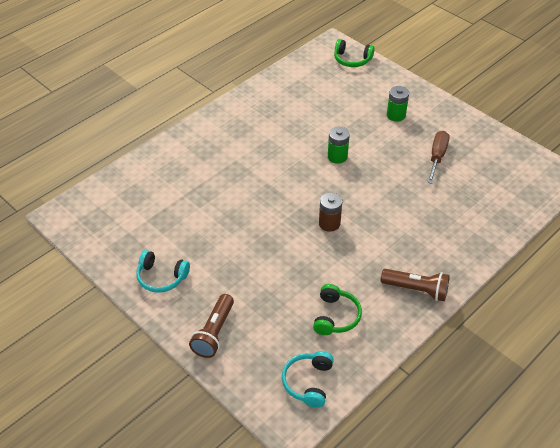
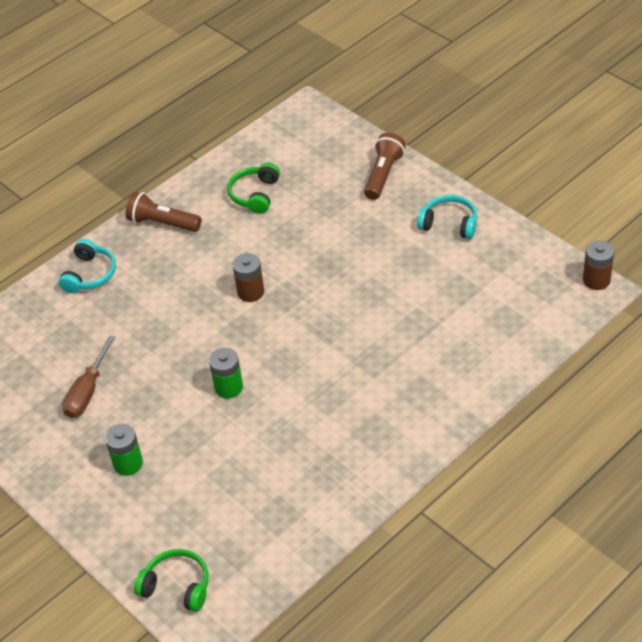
camera: 175 degrees left, 0 degrees up
turquoise headphones [282,351,334,408] -> turquoise headphones moved to [58,239,116,293]
none -> brown battery [583,240,614,290]

